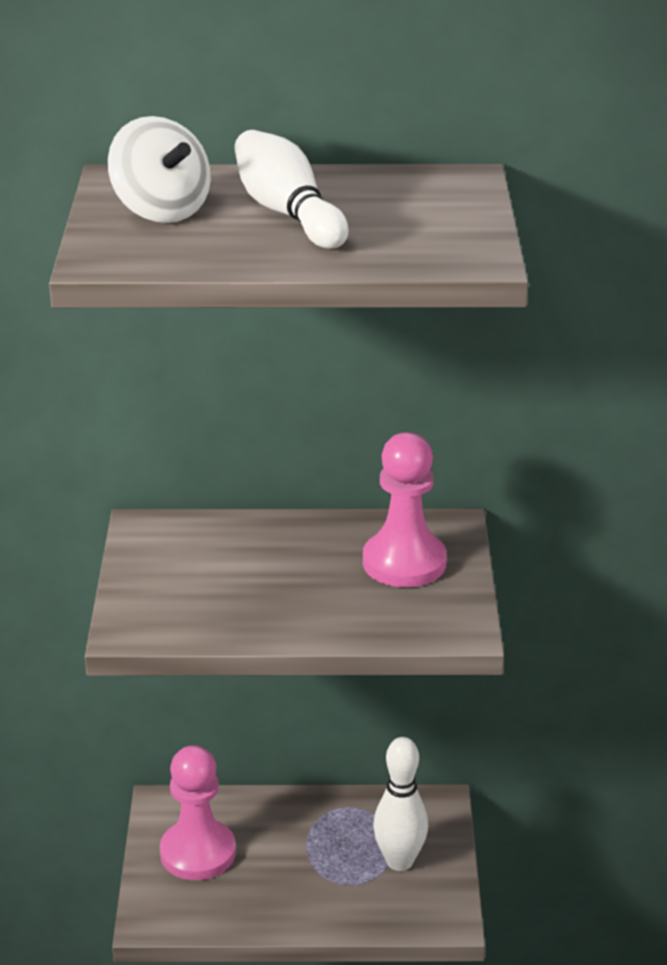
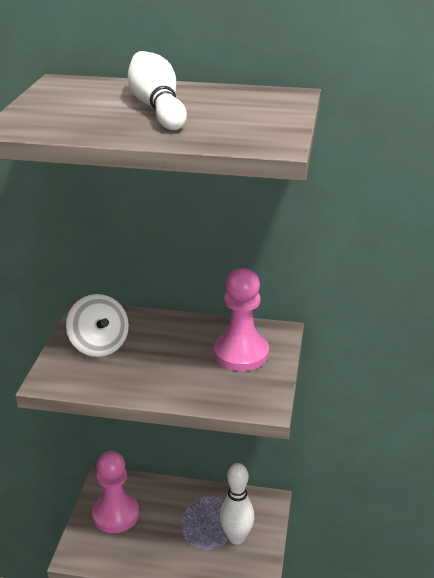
camera: 10 degrees right, 0 degrees up
white spinning top [108,116,211,223] -> white spinning top moved to [66,294,129,357]

